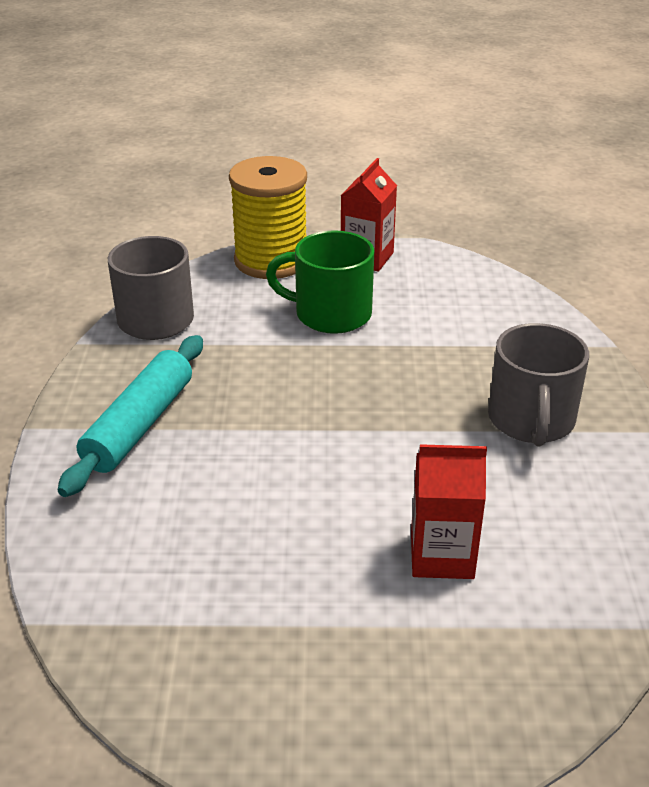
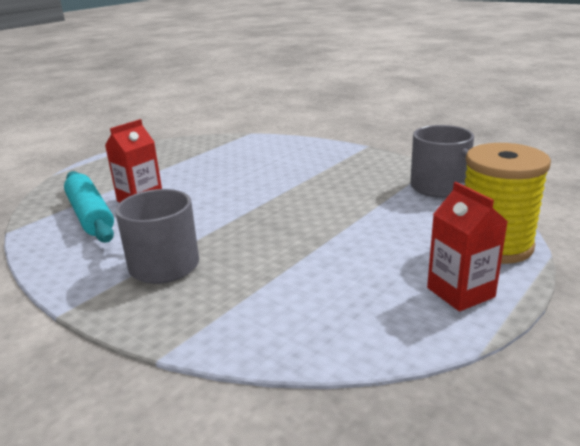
camera: 130 degrees right, 10 degrees down
turquoise rolling pin [58,335,203,497] -> turquoise rolling pin moved to [64,171,114,243]
green mug [266,230,374,334] -> none

